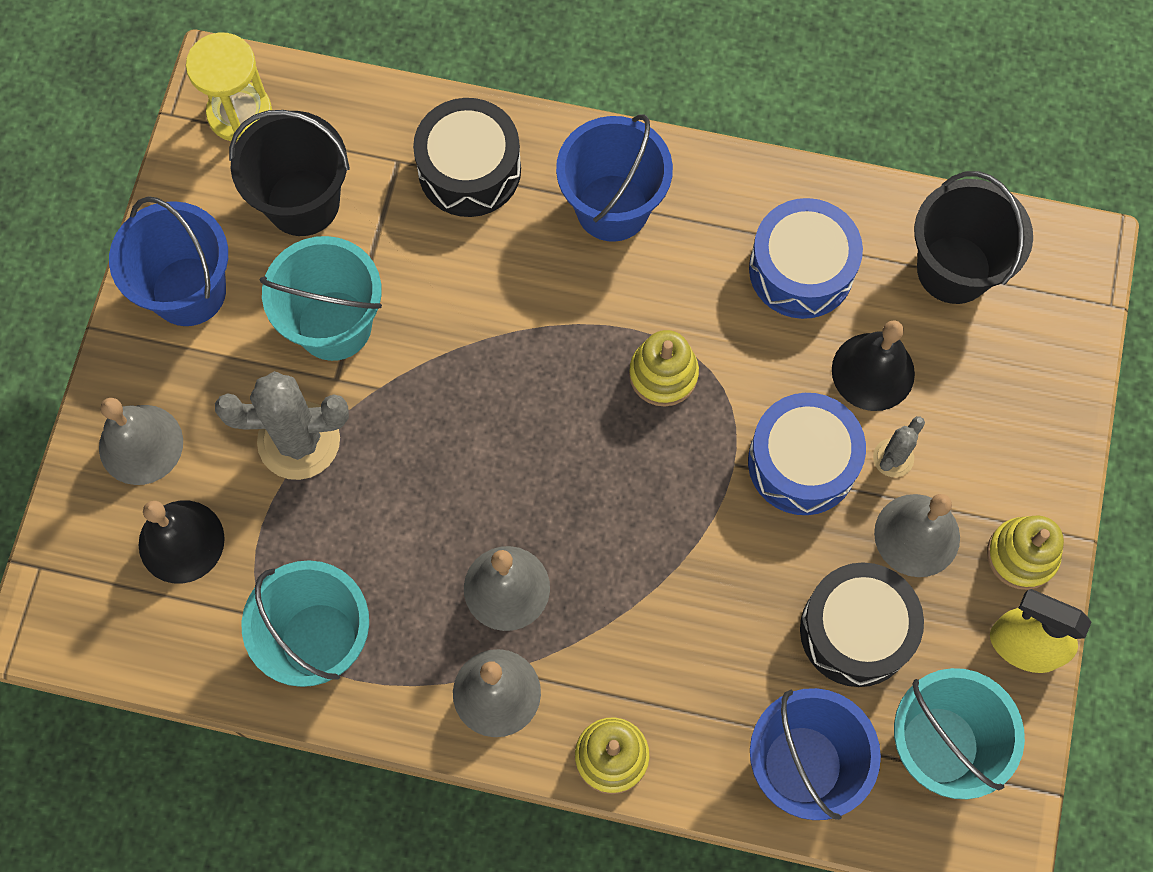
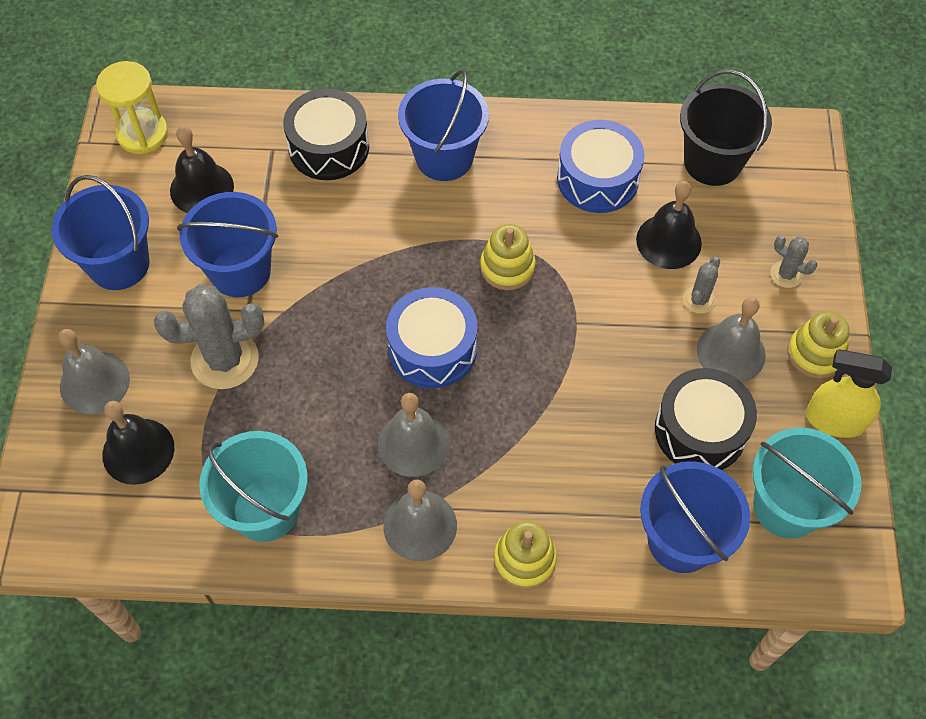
camera: 10 degrees left, 10 degrees down
black bucket [229,110,350,236] -> black bell [170,126,234,213]
turquoise bucket [259,236,382,361] -> blue bucket [177,192,278,297]
blue drum [748,393,866,515] -> blue drum moved to [386,287,477,388]
none -> grey cactus [770,235,818,288]

